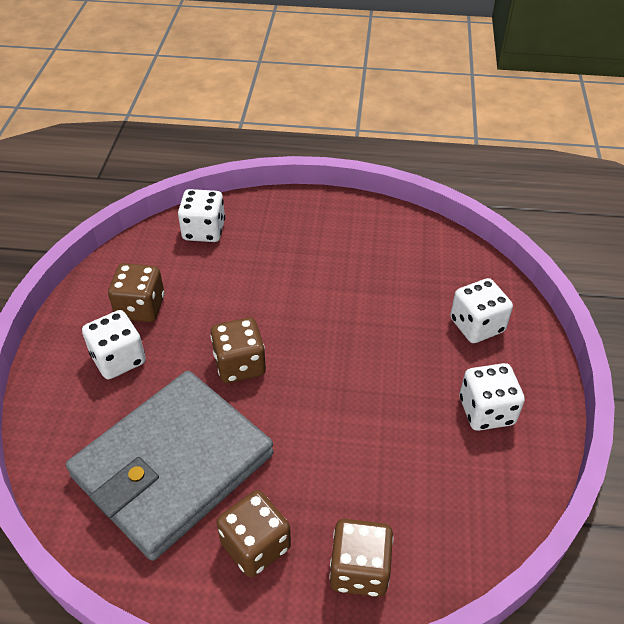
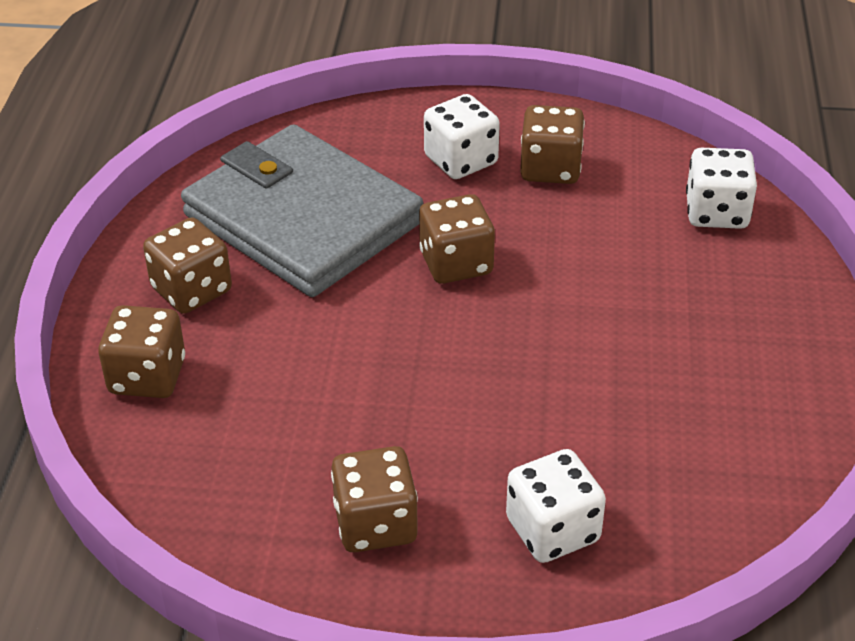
camera: 90 degrees right, 5 degrees down
white dice [459,363,525,431] -> brown dice [331,446,418,552]

